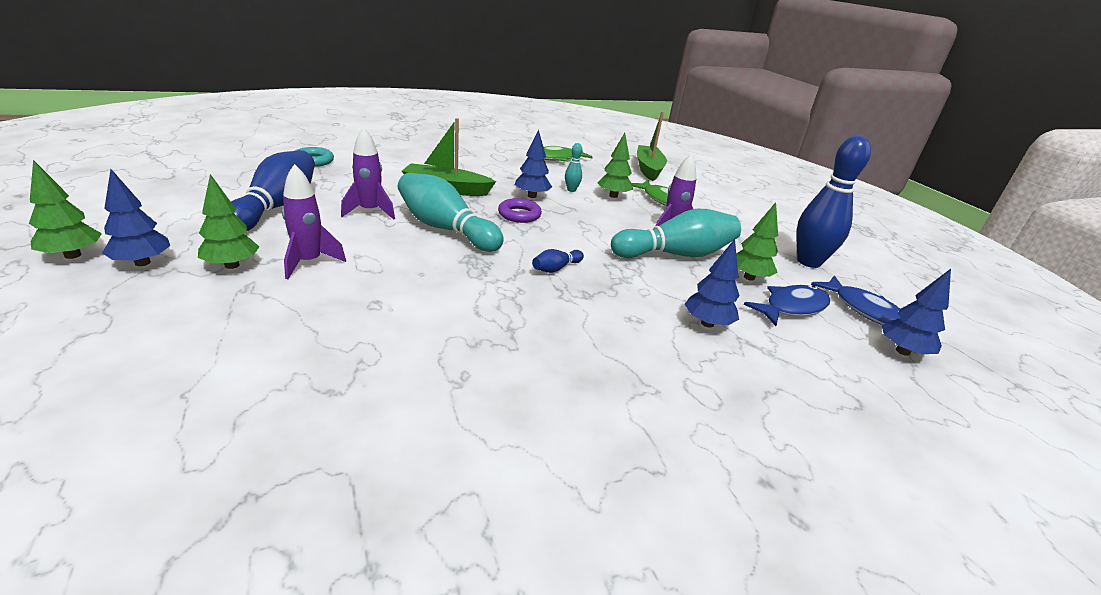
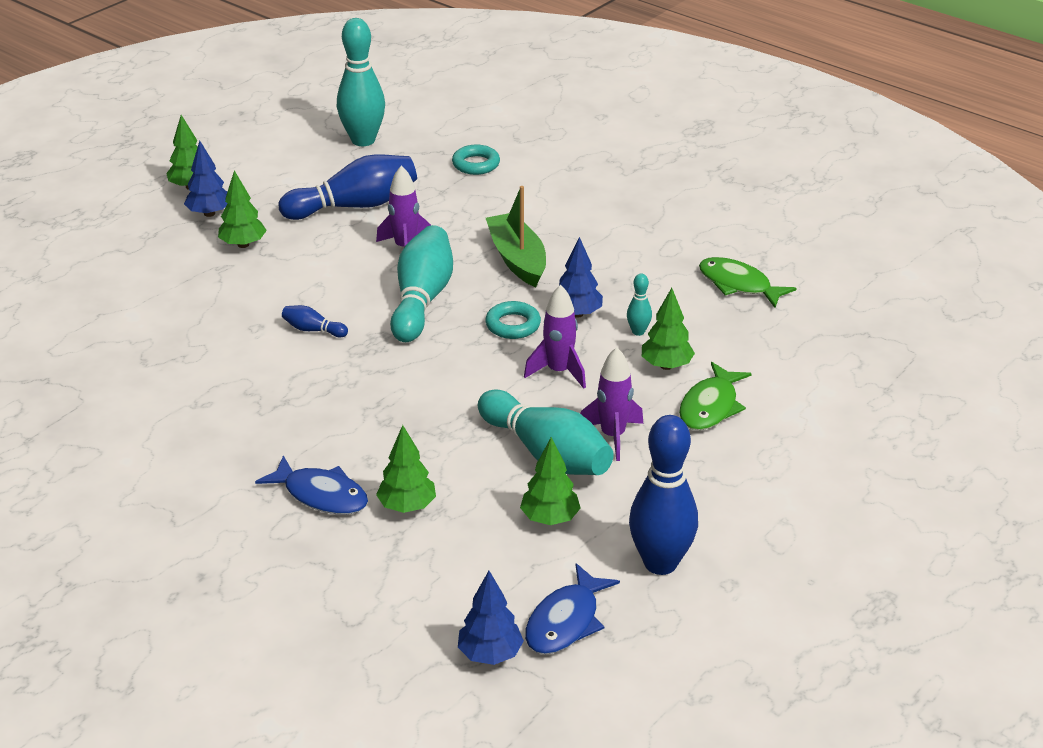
camera: 65 degrees right, 5 degrees up
purple rocket [282,164,346,279] -> purple rocket moved to [524,285,586,389]
purple ring [498,198,542,223] -> turquoise ring [485,301,541,339]
blue bowling pin [532,249,584,273] -> blue bowling pin moved to [282,305,348,337]
green boat [637,112,667,181] -> none
blue tree [685,239,740,328] -> green tree [376,425,436,513]
blue fish [744,285,830,326] -> blue fish moved to [255,455,368,514]
none -> turquoise bowling pin [337,18,385,146]

